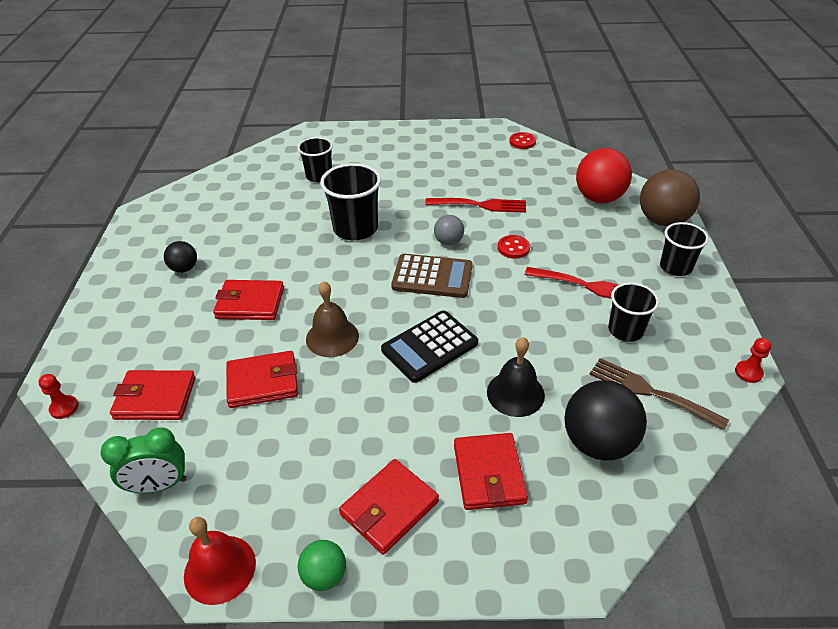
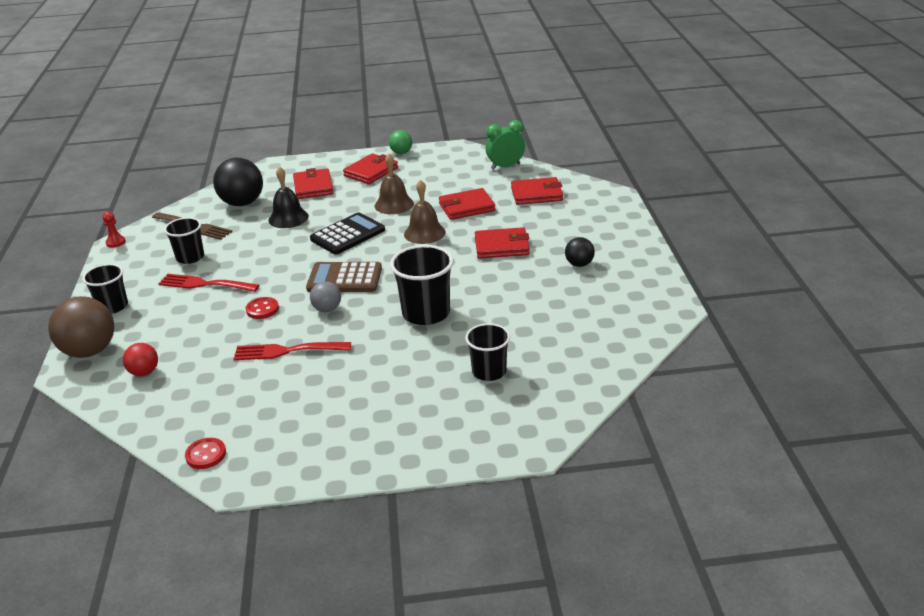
camera: 175 degrees right, 10 degrees down
red pawn [38,374,79,419] -> none
red bell [184,517,256,605] -> none
red ball [576,148,632,203] -> red ball [123,343,158,376], size x0.53
none -> brown bell [375,153,414,214]

